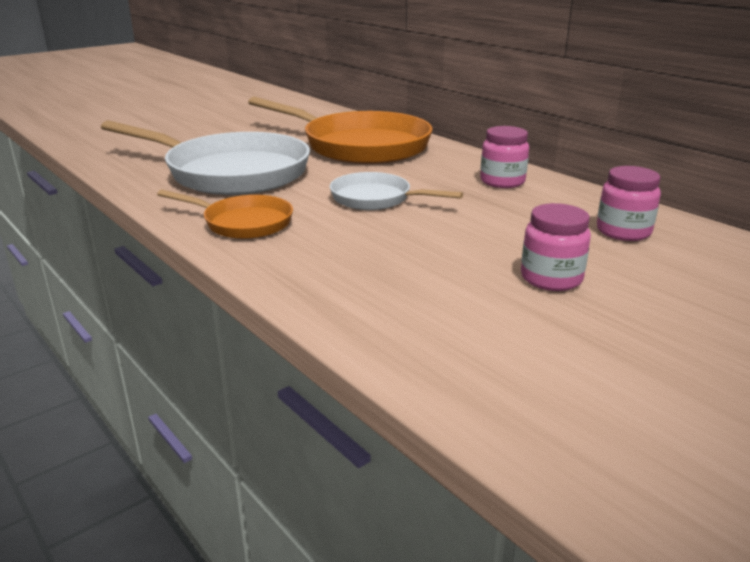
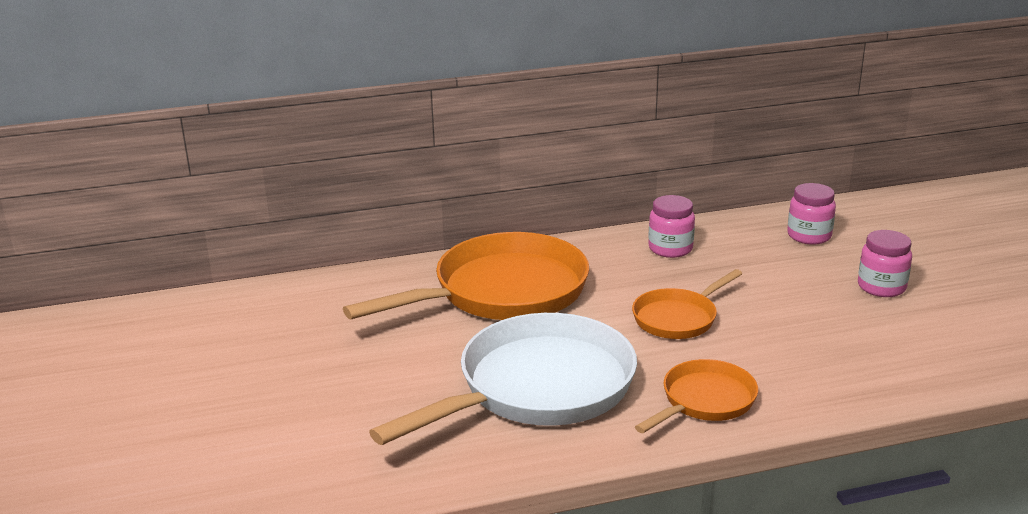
camera: 65 degrees left, 0 degrees up
white pan [330,172,463,210] -> orange pan [632,269,742,339]

